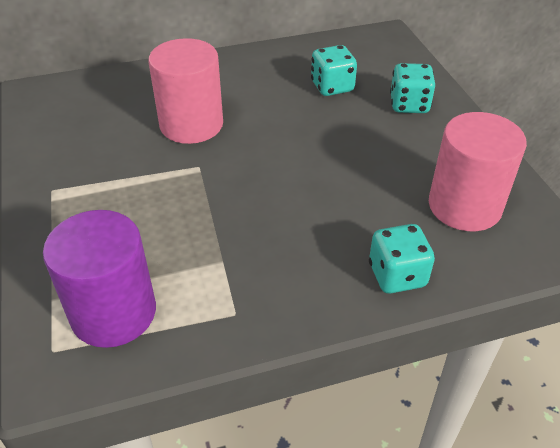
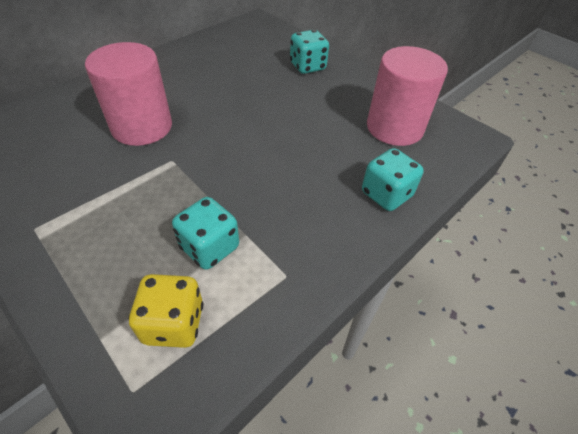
camera: 30 degrees left, 5 degrees up
purple cylinder [43,210,156,348] -> yellow dice [128,274,204,348]
turquoise dice [311,45,357,96] -> turquoise dice moved to [172,197,239,270]

